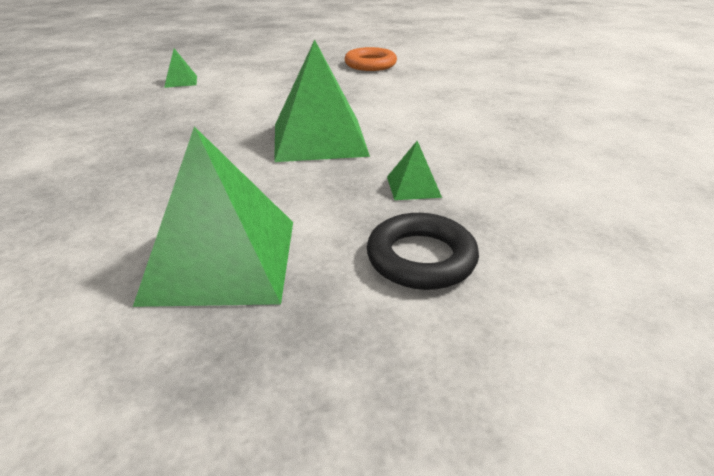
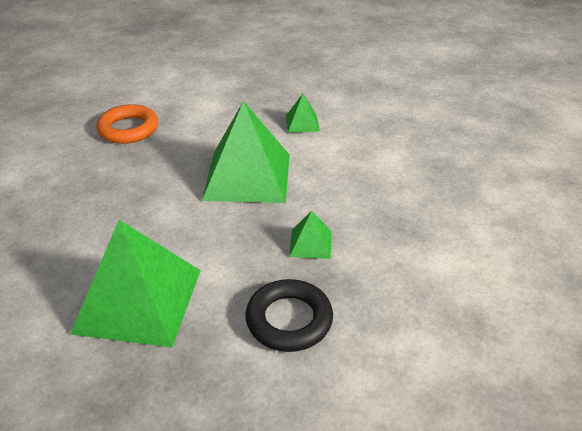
camera: 10 degrees right, 5 degrees up
green pyramid [164,48,197,88] -> green pyramid moved to [286,94,320,133]
orange ring [345,47,397,71] -> orange ring moved to [96,104,158,144]

